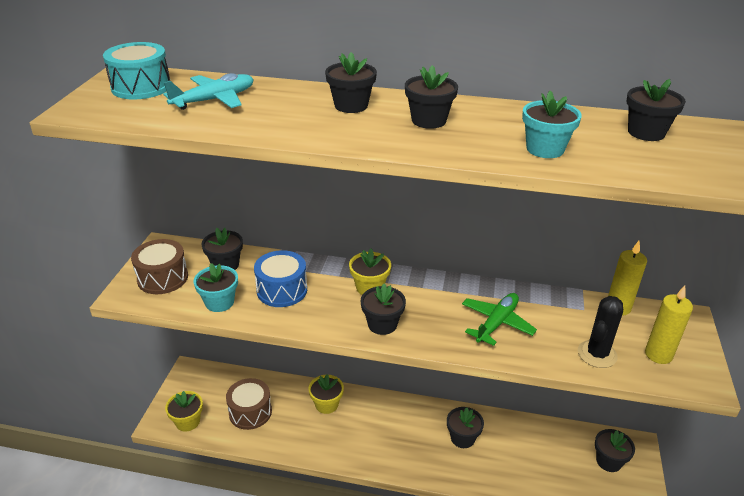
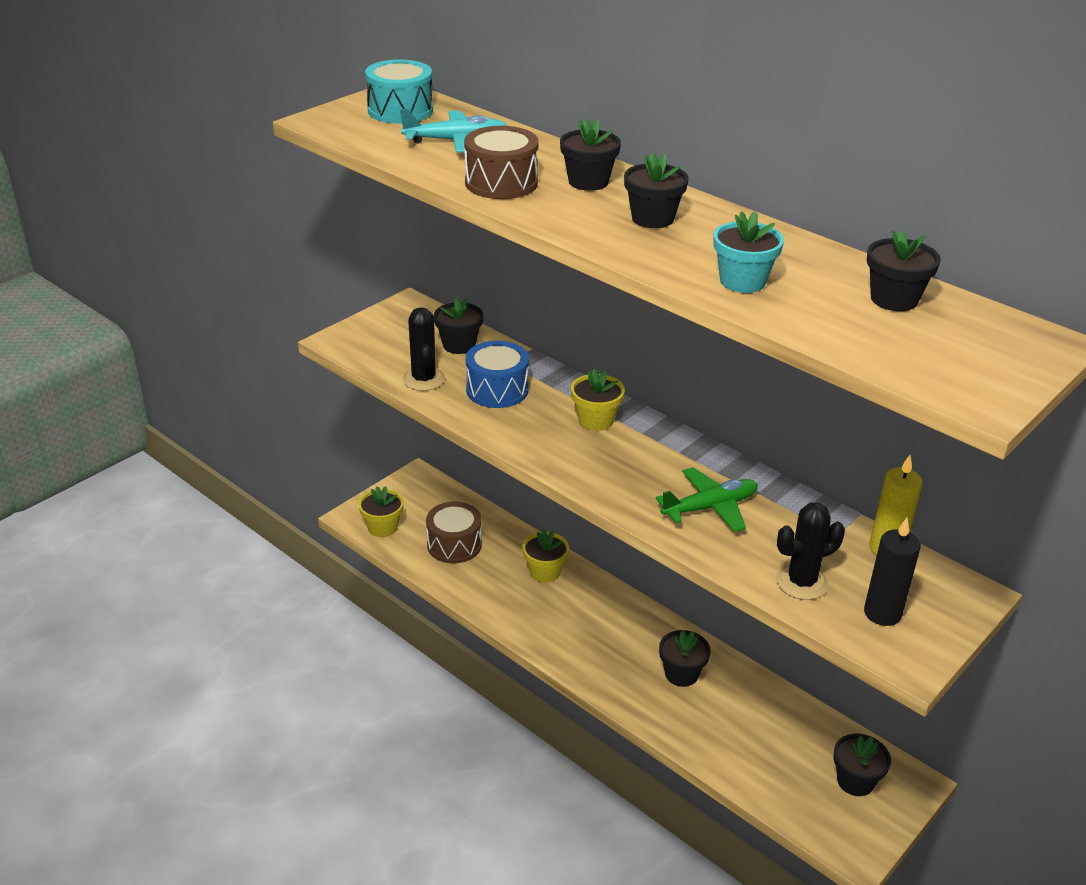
camera: 30 degrees right, 0 degrees up
brown drum [131,239,188,294] -> brown drum moved to [464,126,539,199]
turquoise flower pot [194,263,238,312] -> black cactus [403,308,445,391]
black flower pot [361,284,406,335] -> none
yellow candle [645,286,693,364] -> black candle [864,518,921,626]

